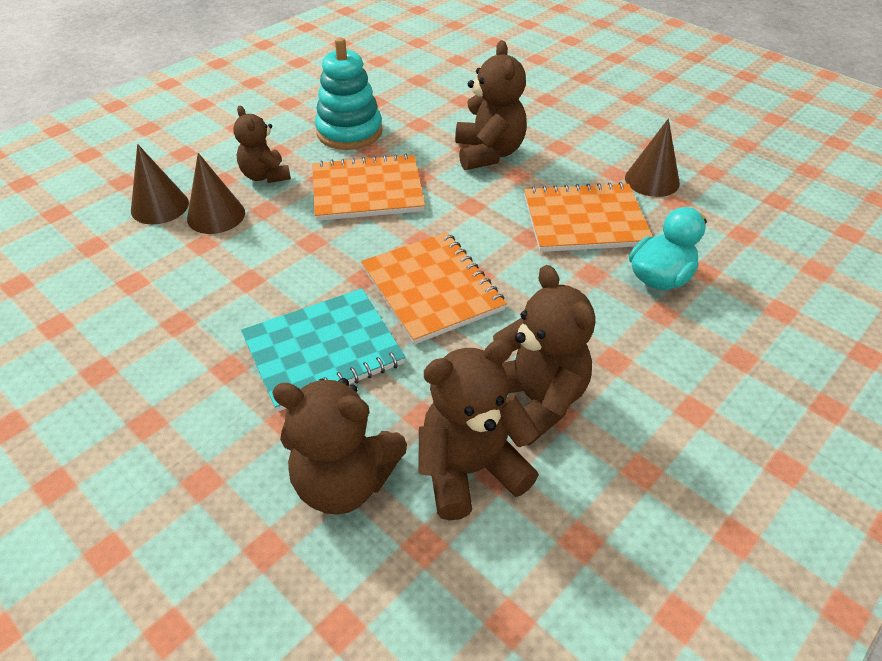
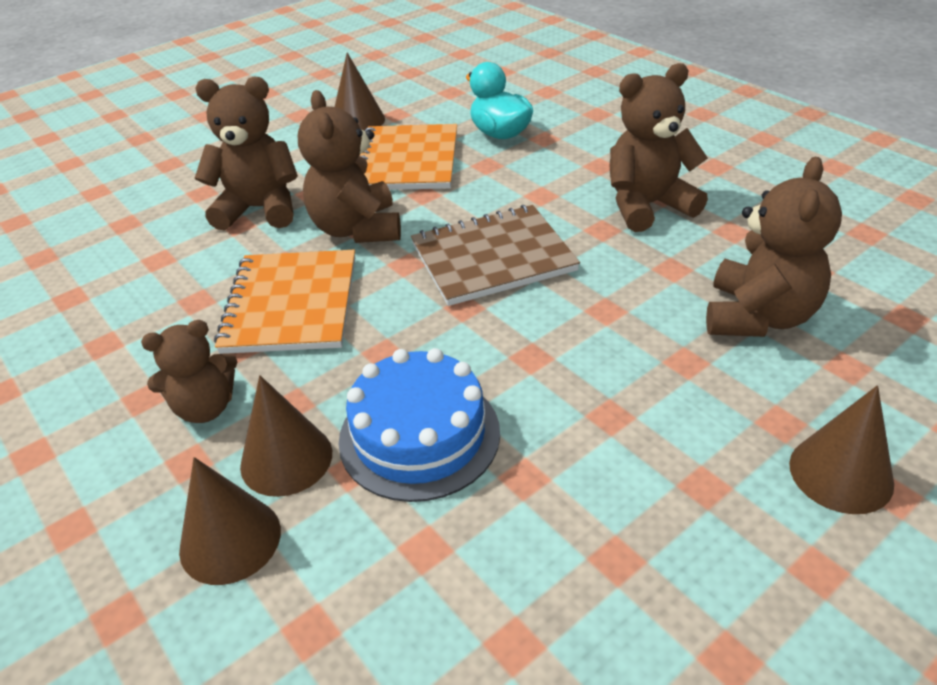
camera: 80 degrees left, 5 degrees down
turquoise notebook [241,288,405,412] -> none
turquoise stacking toy [315,37,383,150] -> none
orange notebook [361,232,507,344] -> brown notebook [411,205,580,306]
brown teddy bear [418,339,539,521] -> brown teddy bear moved to [298,90,401,243]
none -> blue cake [338,348,500,502]
none -> brown cone [789,385,894,514]

